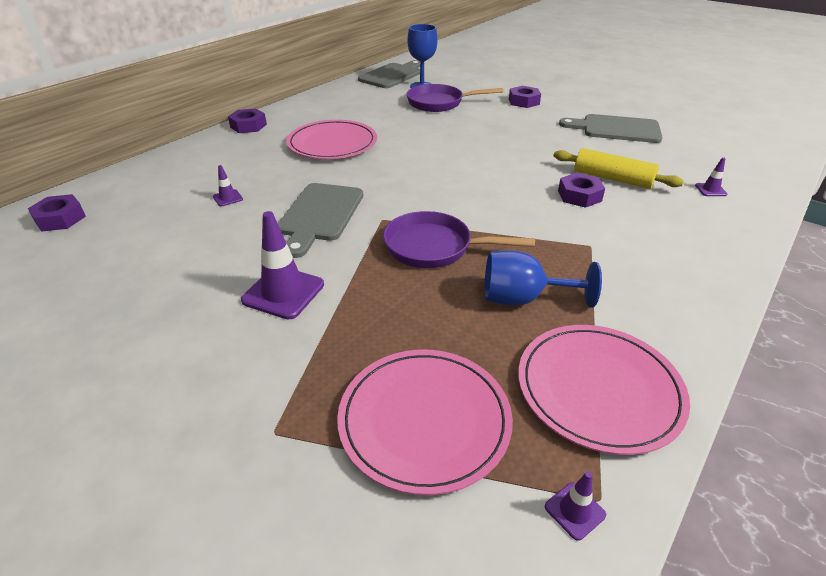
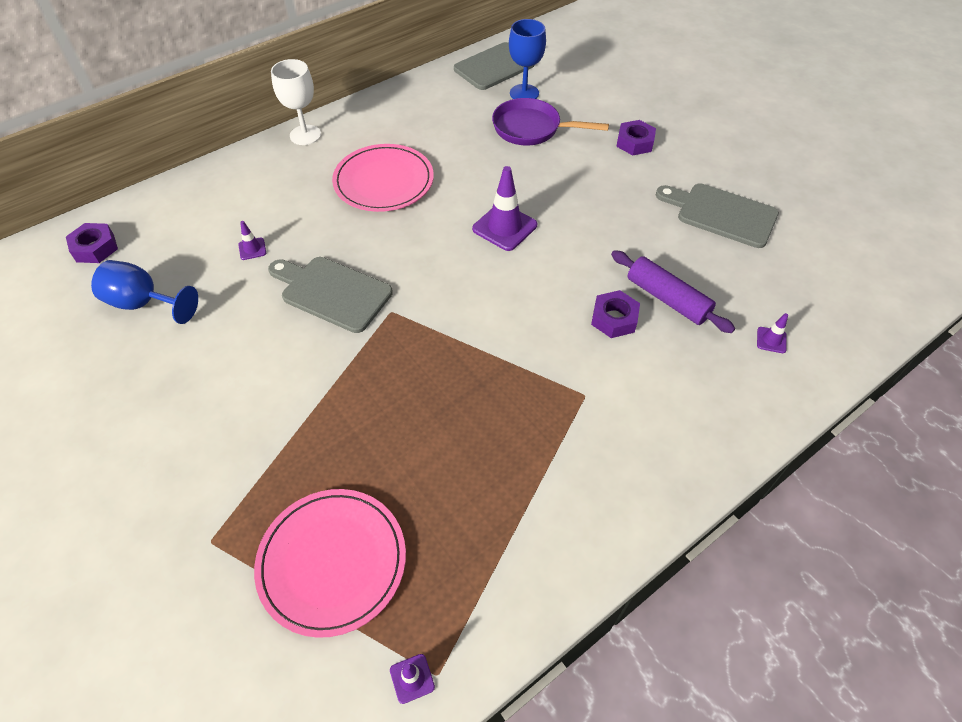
camera: 15 degrees right, 15 degrees up
purple nut [228,108,267,133] -> white goblet [271,59,321,145]
purple traffic cone [241,211,324,319] -> purple traffic cone moved to [472,166,537,251]
grey cutting board [278,183,363,258] -> grey cutting board turned 90 degrees clockwise [268,257,393,333]
purple pan [383,211,535,268] -> none
blue goblet [484,250,602,308] -> blue goblet moved to [91,260,198,324]
pink plate [518,325,690,455] -> none
yellow rolling pin [554,148,684,189] -> purple rolling pin [611,250,735,333]

